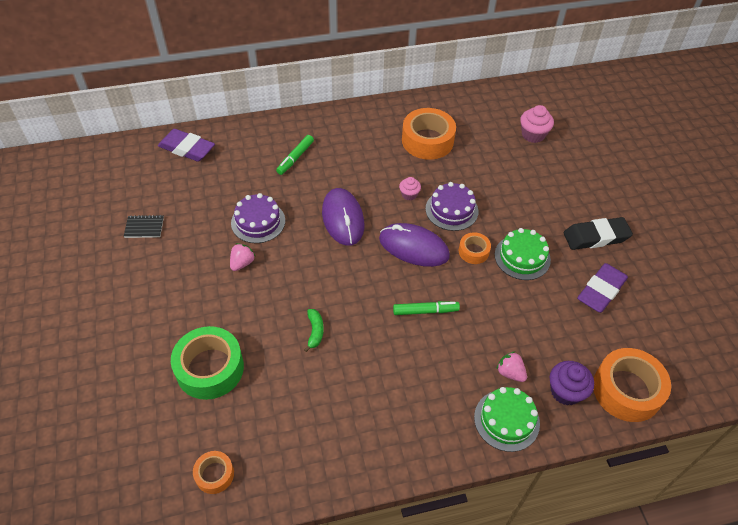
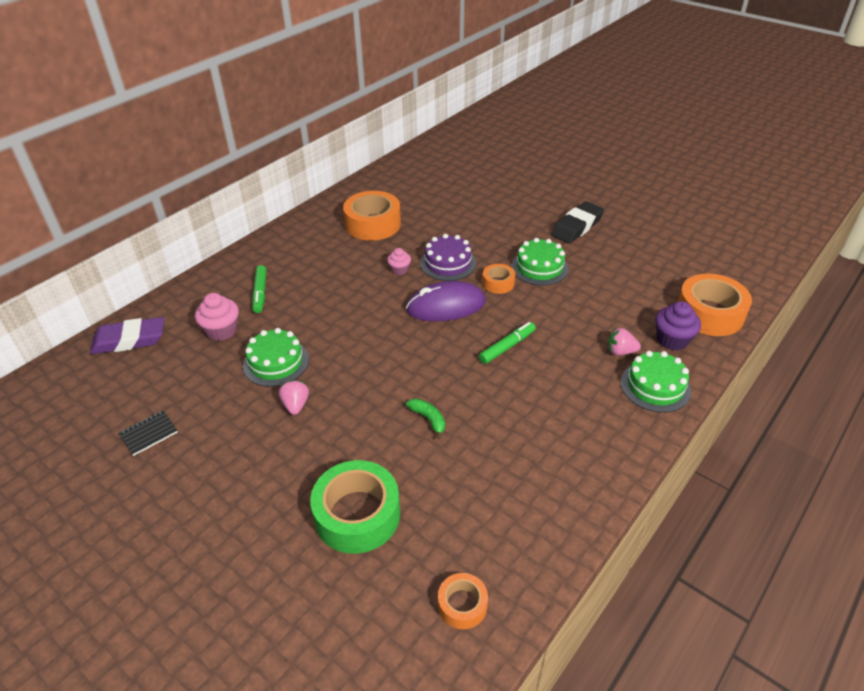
camera: 35 degrees left, 10 degrees down
purple cake [231,193,285,243] -> green cake [243,328,309,387]
purple mouse [322,188,364,246] -> none
pink cupcake [520,105,554,143] -> pink cupcake moved to [195,293,239,341]
purple eraser [577,263,628,313] -> none

